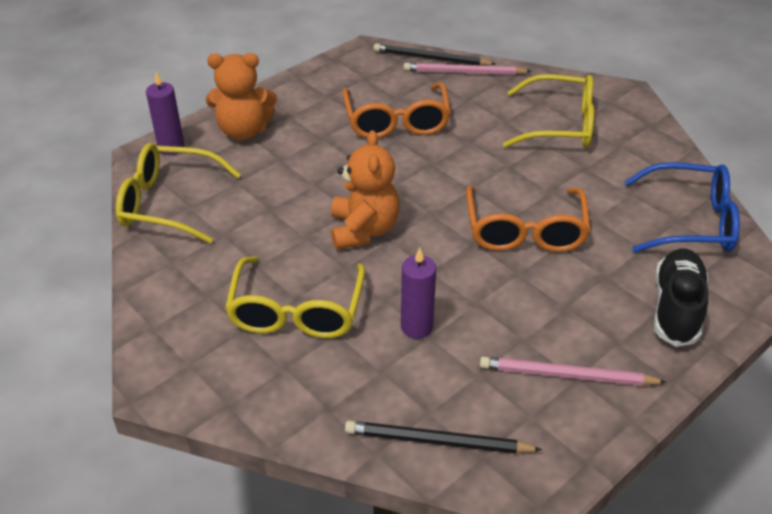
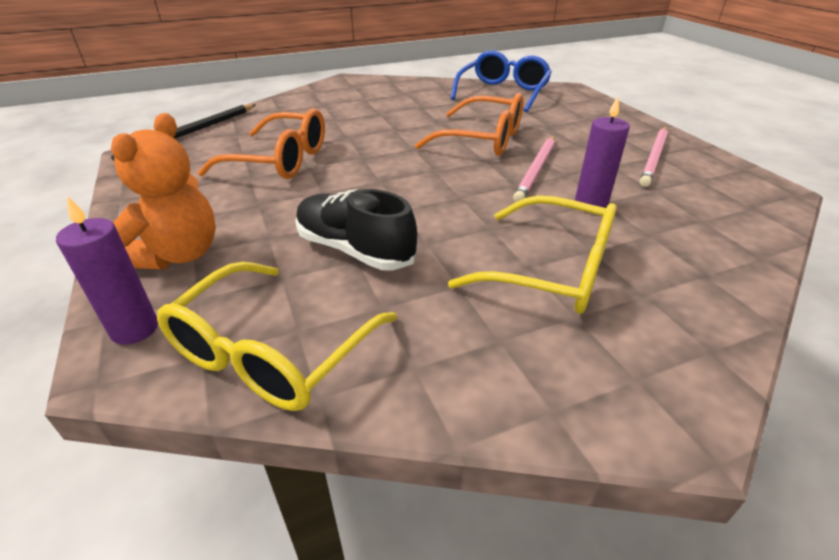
camera: 70 degrees left, 5 degrees down
orange teddy bear [331,130,400,250] -> none
black pencil [345,421,542,454] -> none
pink pencil [404,63,532,75] -> pink pencil moved to [513,136,555,202]
yellow glasses [503,74,594,148] -> none
black shoe [654,249,708,347] -> black shoe moved to [295,189,417,270]

